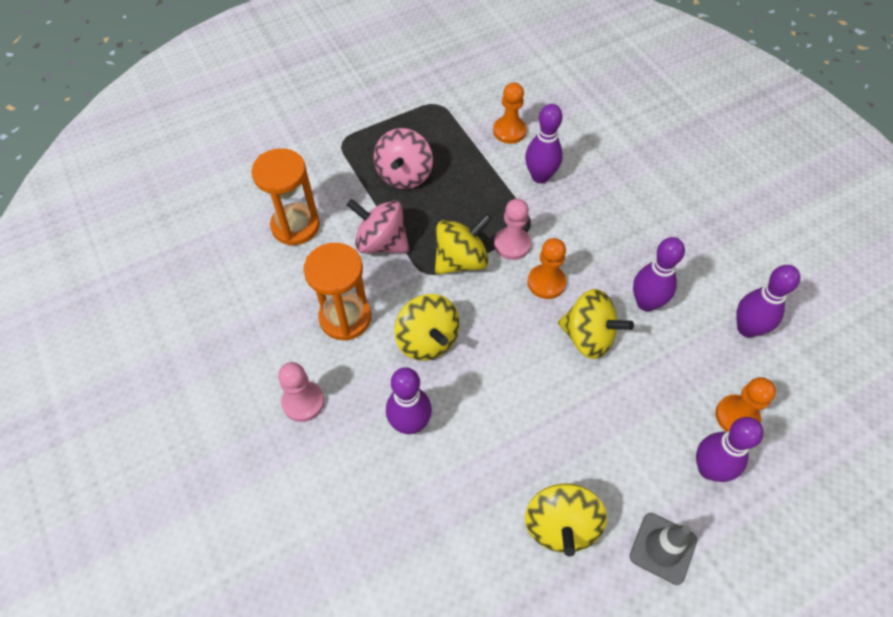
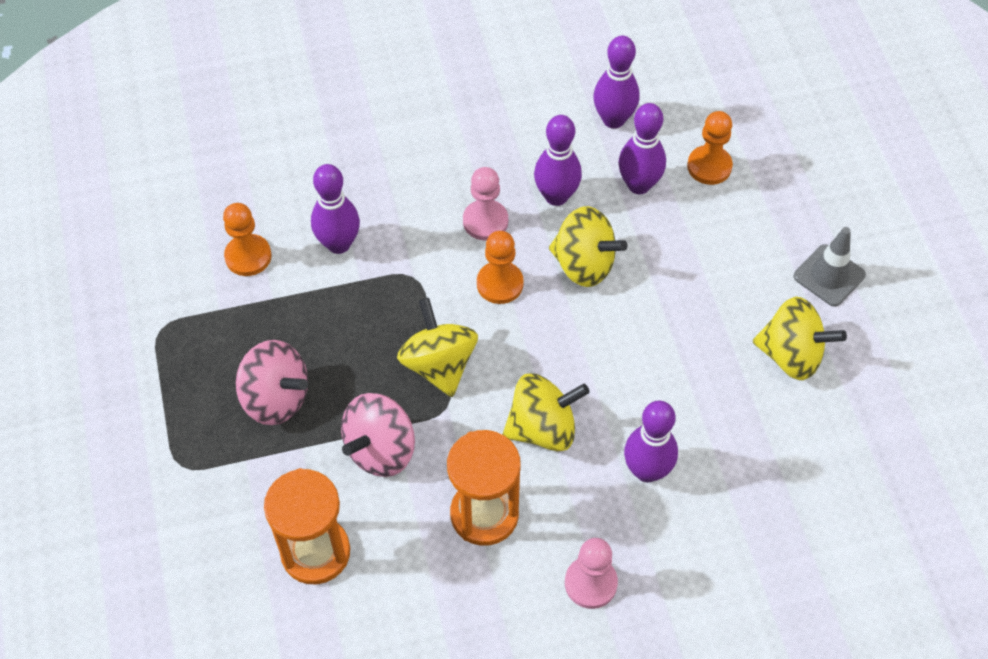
camera: 75 degrees left, 0 degrees up
pink pawn [494,199,531,260] -> pink pawn moved to [463,167,508,240]
yellow spinning top [558,289,634,359] -> yellow spinning top turned 75 degrees clockwise [549,206,627,287]
purple bowling pin [696,417,764,482] -> purple bowling pin moved to [618,103,666,194]

